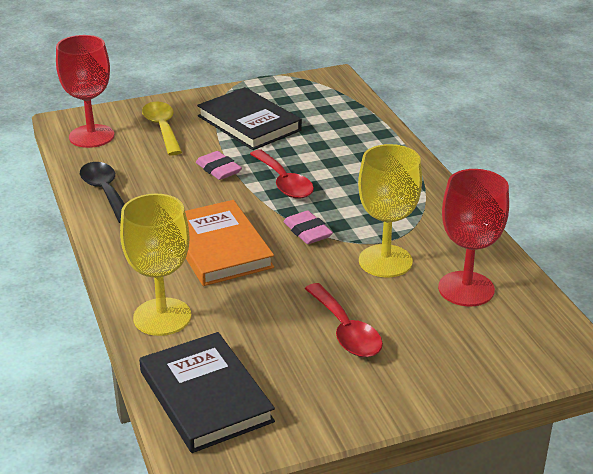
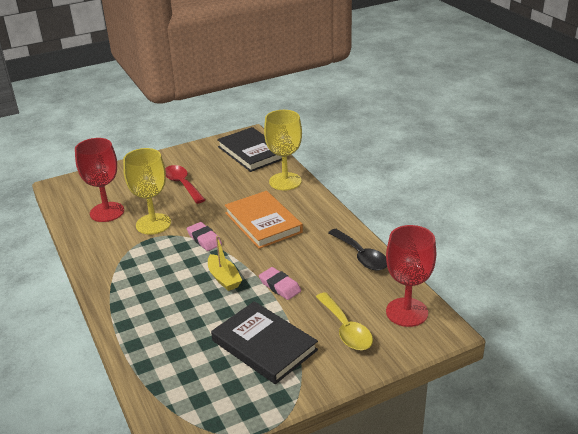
camera: 175 degrees right, 0 degrees up
red spoon [250,150,314,199] -> yellow boat [208,236,242,291]

